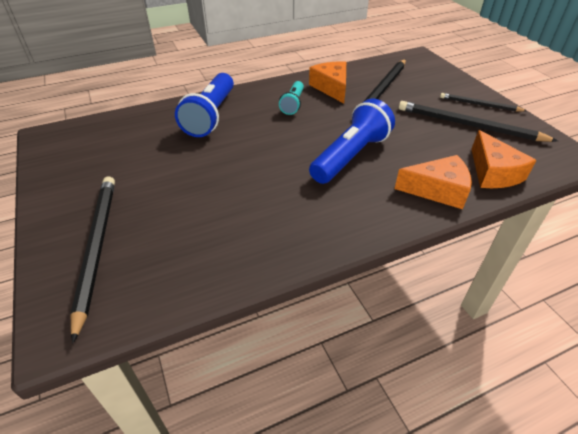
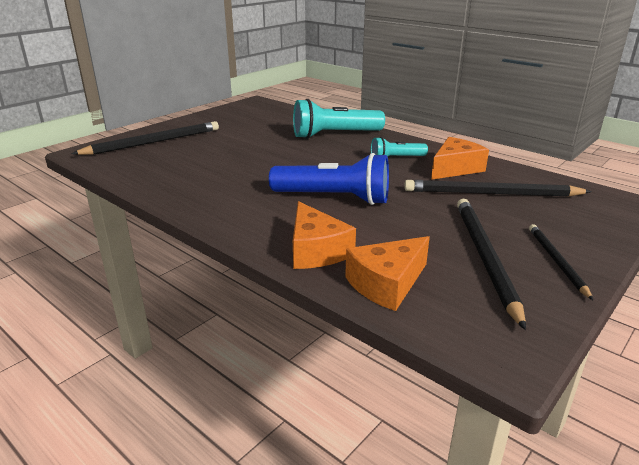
camera: 65 degrees right, 15 degrees down
blue flashlight [175,73,234,137] -> turquoise flashlight [293,99,385,139]

